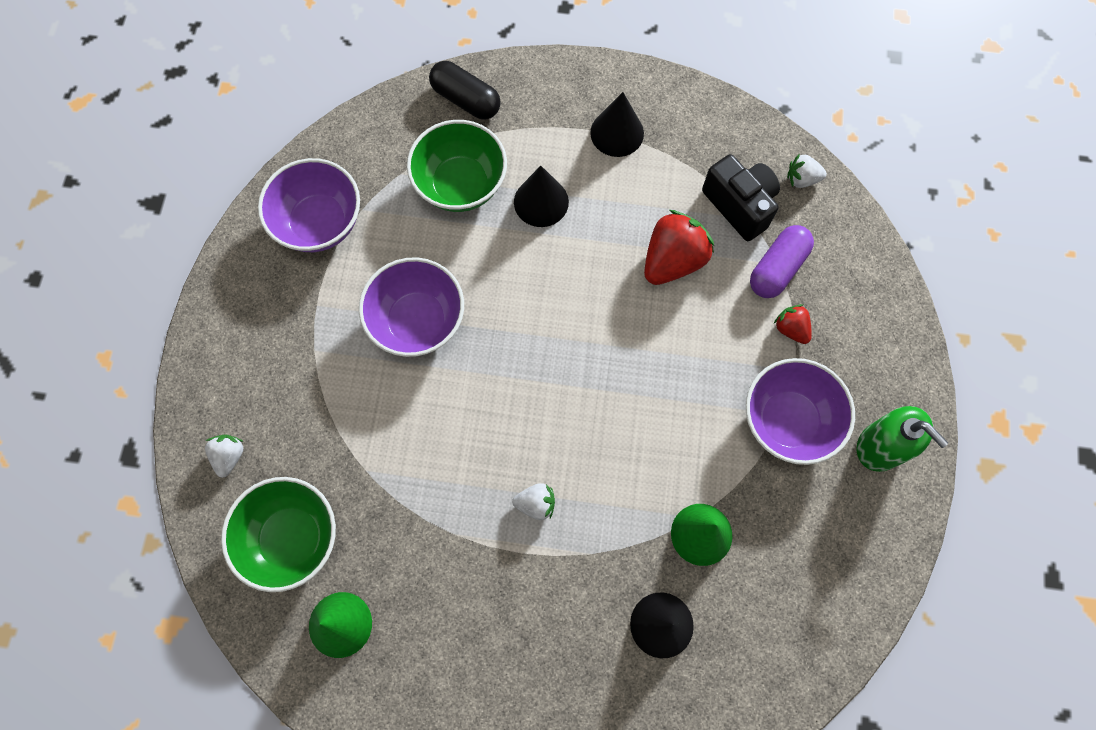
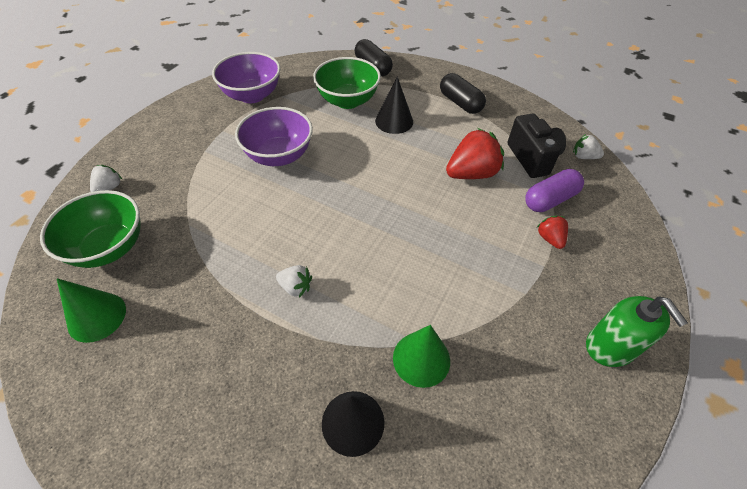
camera: 20 degrees right, 20 degrees down
black cone [590,92,644,157] -> black capsule [440,73,486,114]
purple bowl [746,358,855,465] -> none

